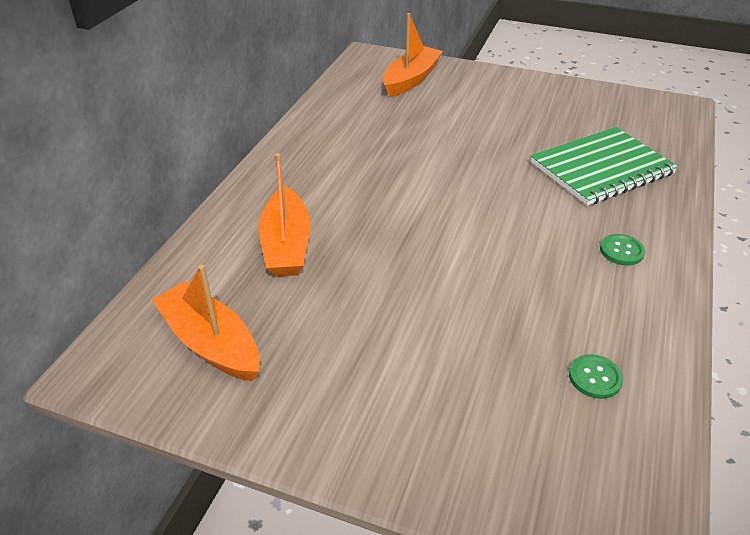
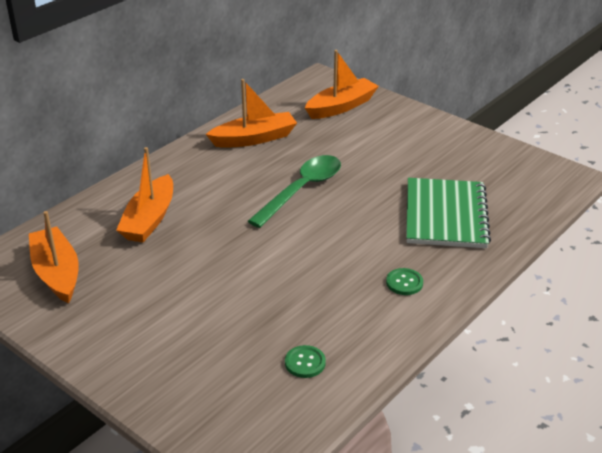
camera: 20 degrees right, 5 degrees down
green notebook [531,127,678,206] -> green notebook turned 75 degrees counterclockwise [406,178,491,248]
none -> orange boat [206,79,297,148]
none -> green spoon [248,155,341,228]

